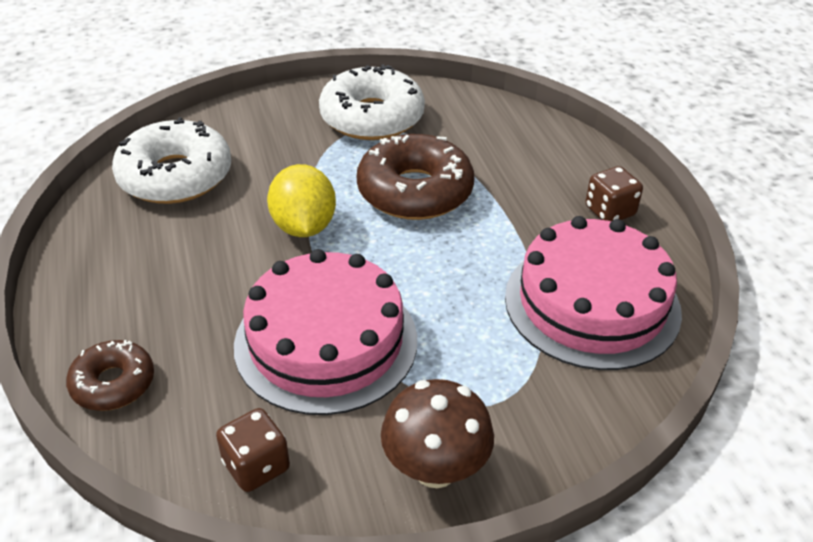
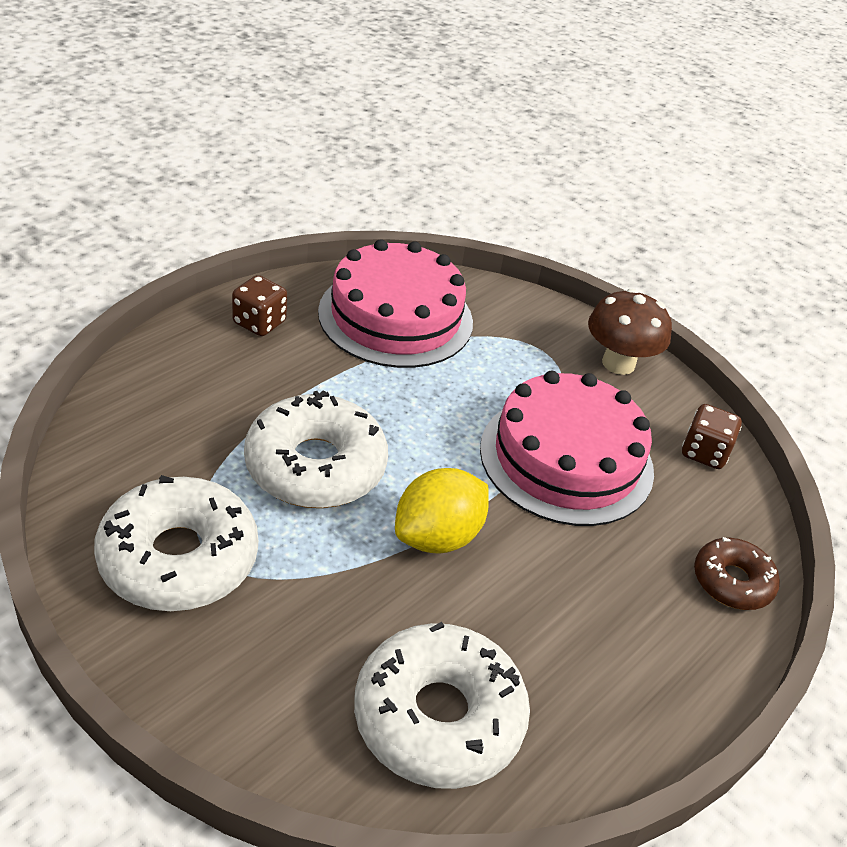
camera: 125 degrees left, 0 degrees up
brown donut [357,134,474,220] -> white donut [244,390,388,508]

